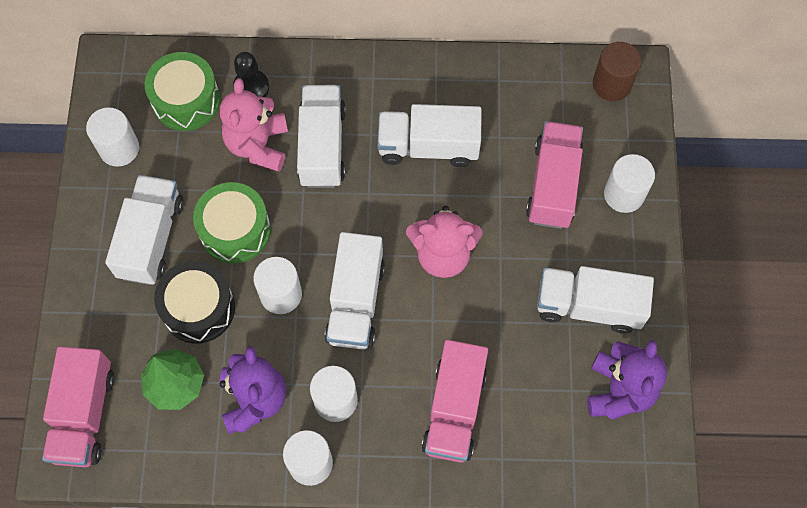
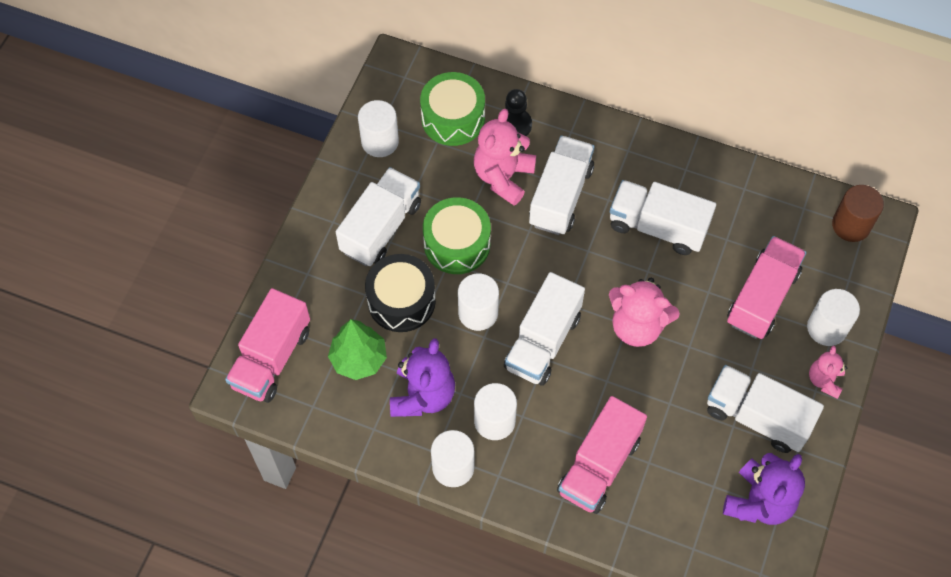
camera: 20 degrees right, 5 degrees down
none -> pink teddy bear [809,346,847,399]

